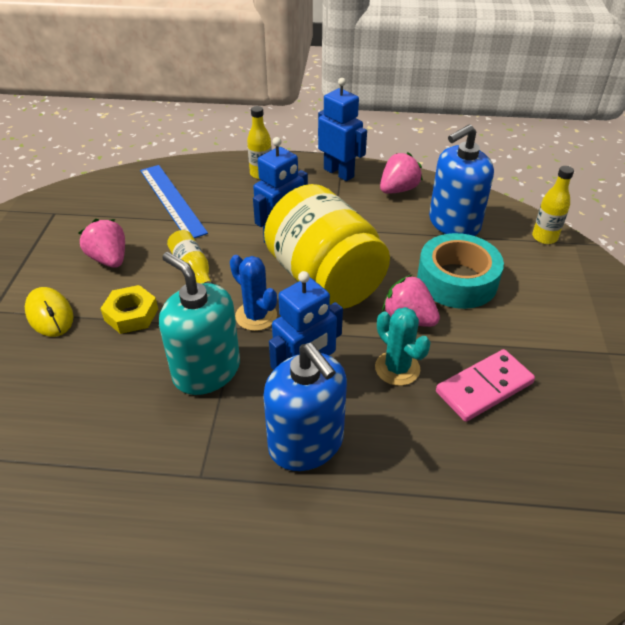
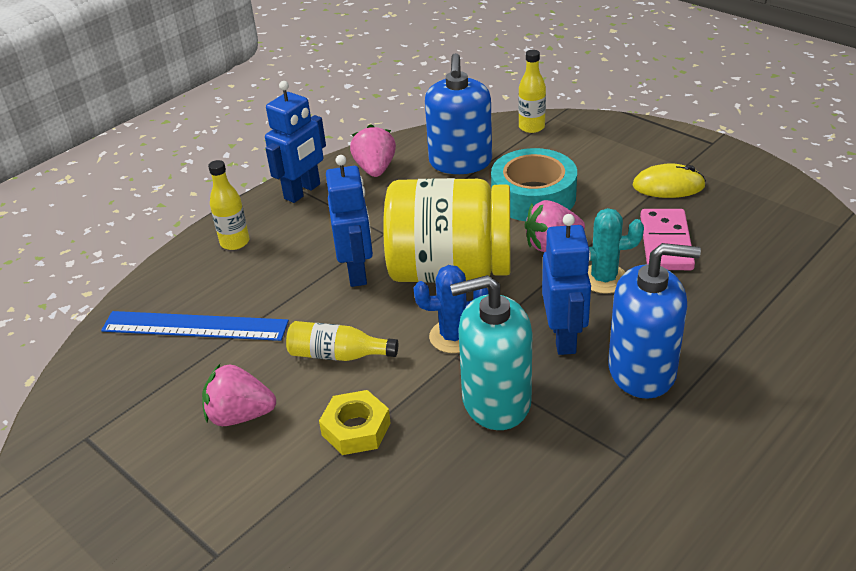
camera: 50 degrees left, 5 degrees down
yellow mouse [25,287,73,337] -> yellow mouse moved to [633,164,706,198]
blue robot [318,78,367,181] -> blue robot turned 135 degrees clockwise [265,81,326,203]

